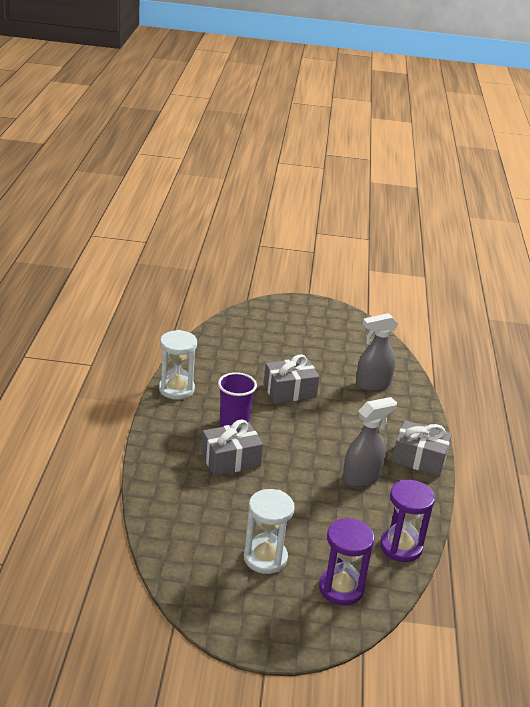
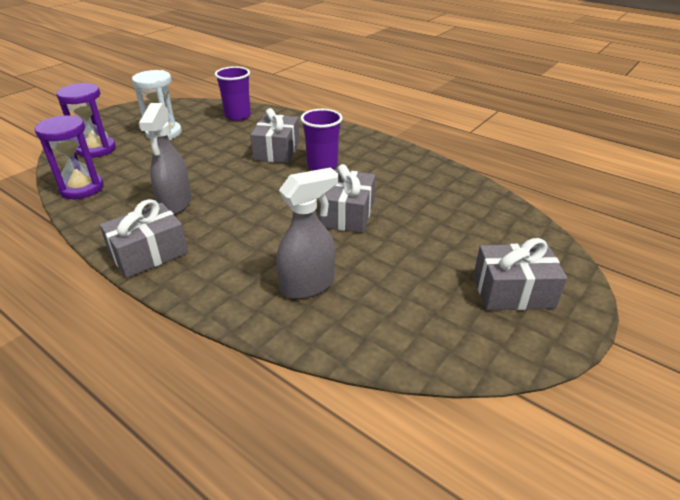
camera: 125 degrees right, 5 degrees up
white hourglass [159,330,197,400] -> none
grey spray bottle [356,313,398,391] -> grey spray bottle turned 45 degrees clockwise [276,167,338,299]
none -> purple cup [215,66,251,121]
none -> grey gift [474,238,567,310]

